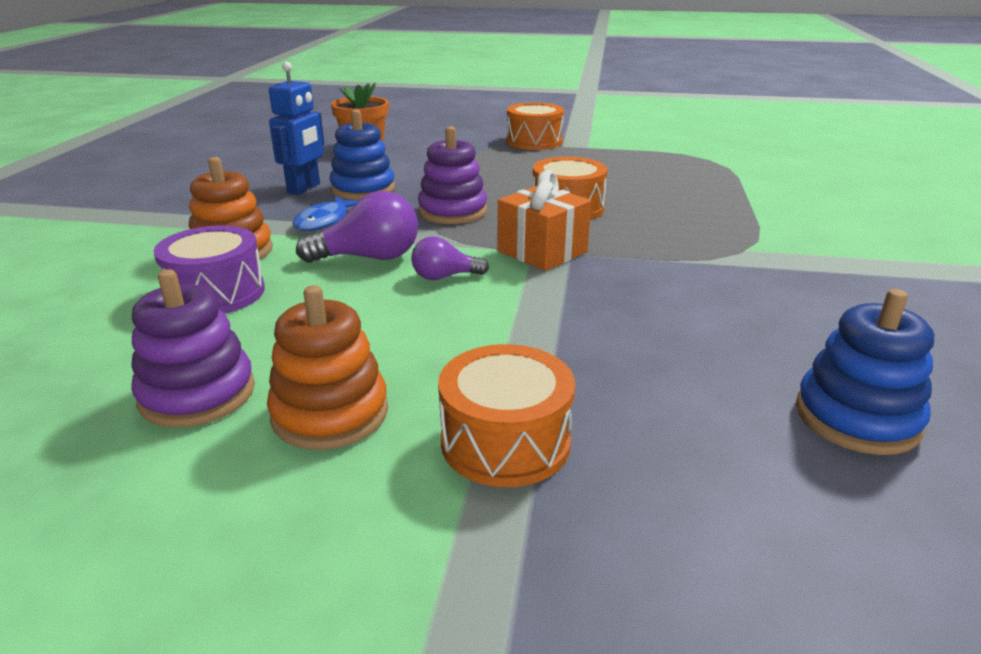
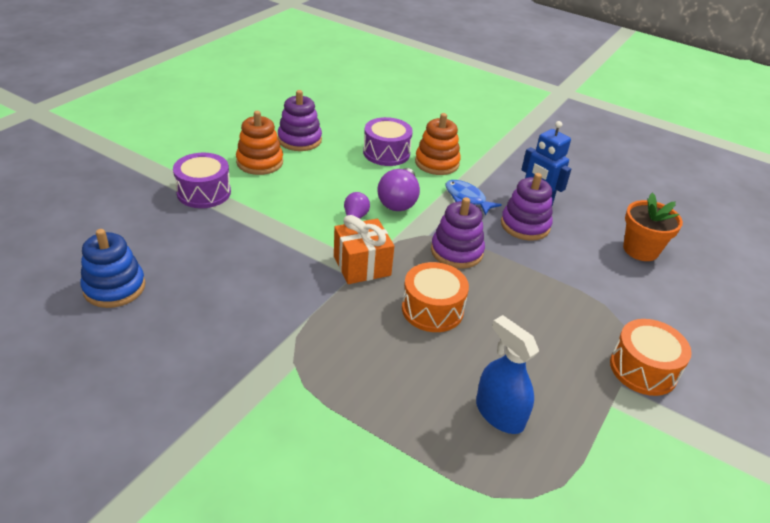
camera: 110 degrees right, 10 degrees up
blue stacking toy [330,110,395,200] -> purple stacking toy [501,173,553,241]
orange drum [438,344,575,487] -> purple drum [173,153,231,208]
none -> blue spray bottle [476,315,539,434]

